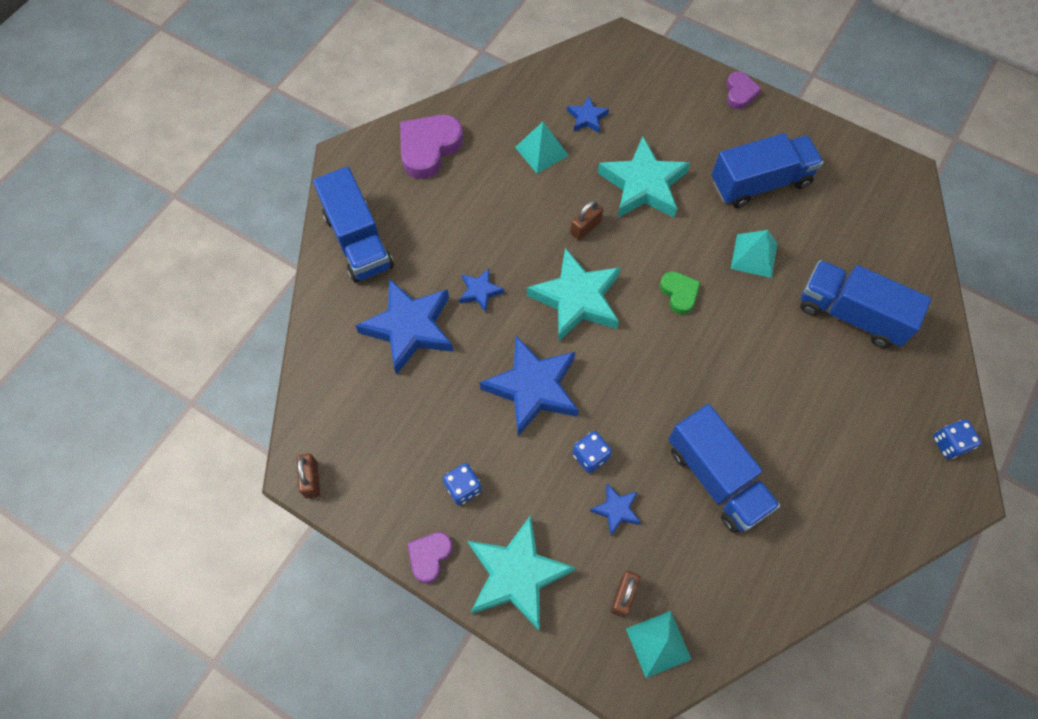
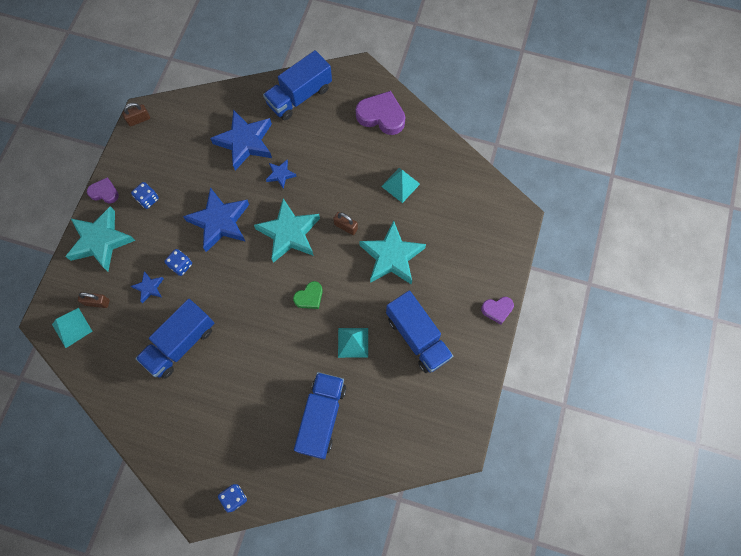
camera: 75 degrees right, 5 degrees up
blue star [567,96,609,133] -> none

